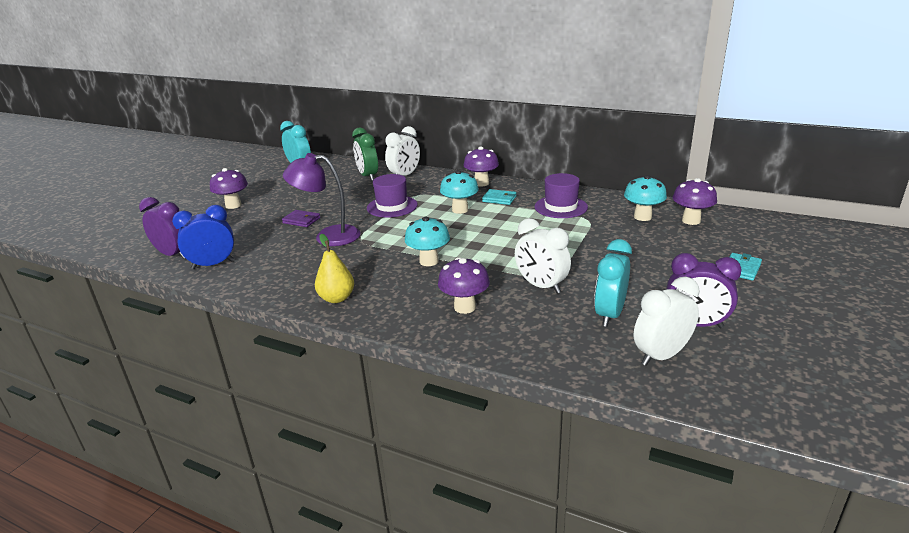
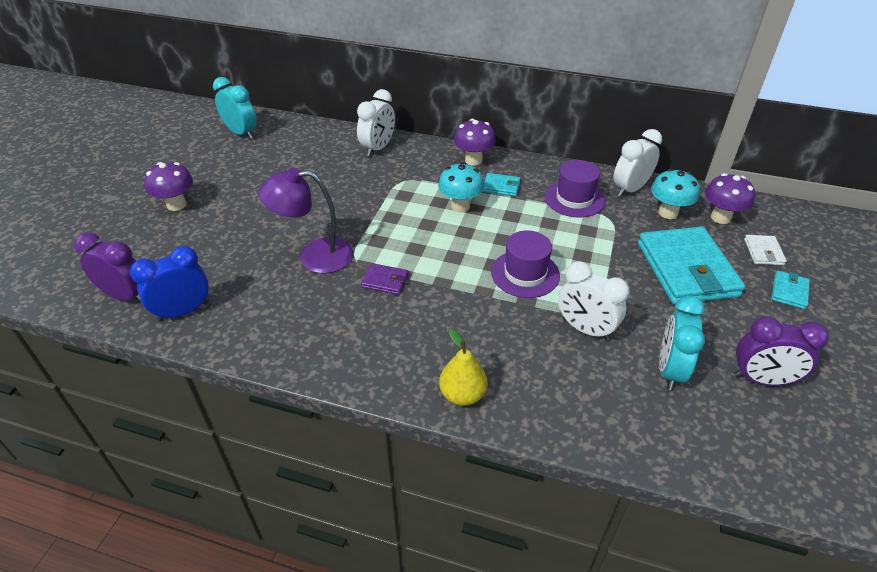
camera: 10 degrees left, 15 degrees up
purple wallet [282,210,320,227] -> purple wallet moved to [361,263,409,295]
yellow pear [315,234,354,303] -> yellow pear moved to [439,329,487,406]
green clock [352,127,378,181] -> none
purple hat [367,174,418,218] -> purple hat moved to [491,230,560,298]
turquoise mushroom [405,217,450,266] -> none
purple mushroom [438,257,490,314] -> none
white clock [634,276,700,366] -> white clock moved to [614,129,662,197]
none -> turquoise wallet [638,227,745,304]
none -> white wallet [744,235,787,265]

